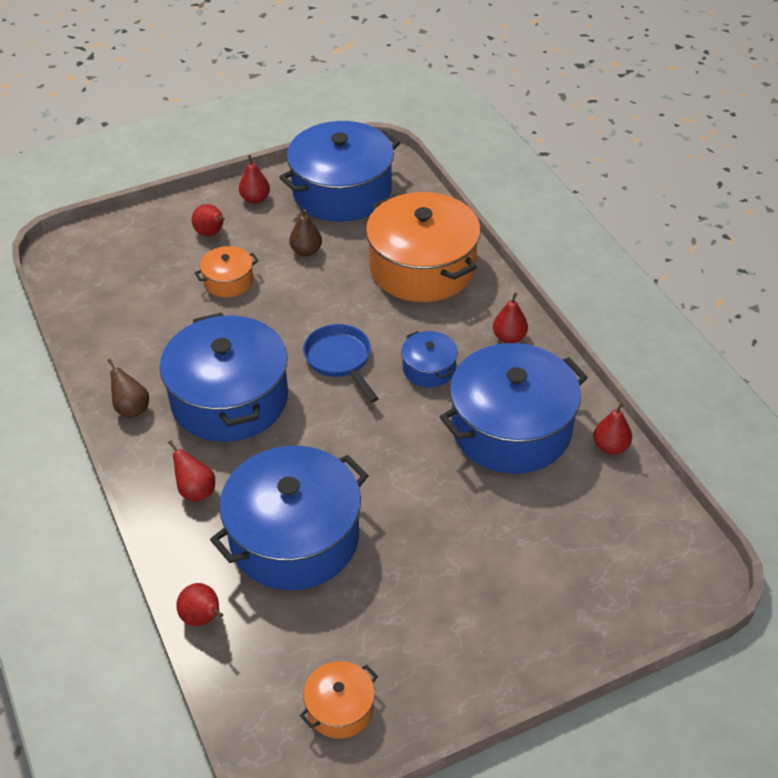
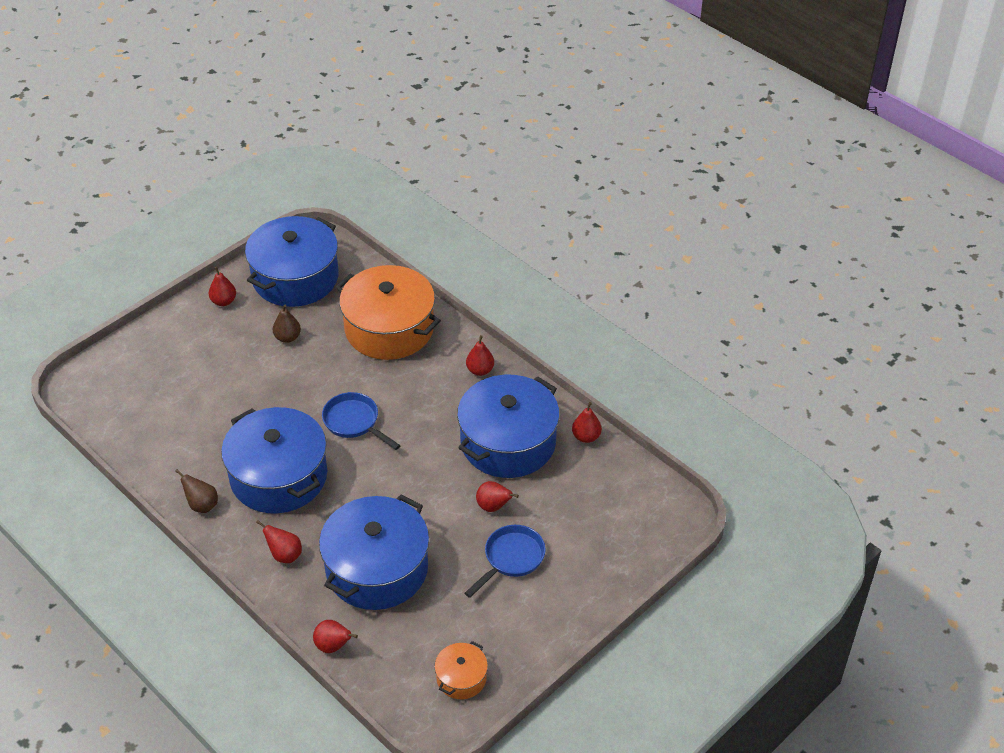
camera: 20 degrees left, 0 degrees up
red pear [192,204,224,236] -> red pear moved to [476,481,519,512]
orange pot [195,246,258,297] -> none
blue pot [401,331,458,388] -> none
none -> blue pan [465,525,546,598]

